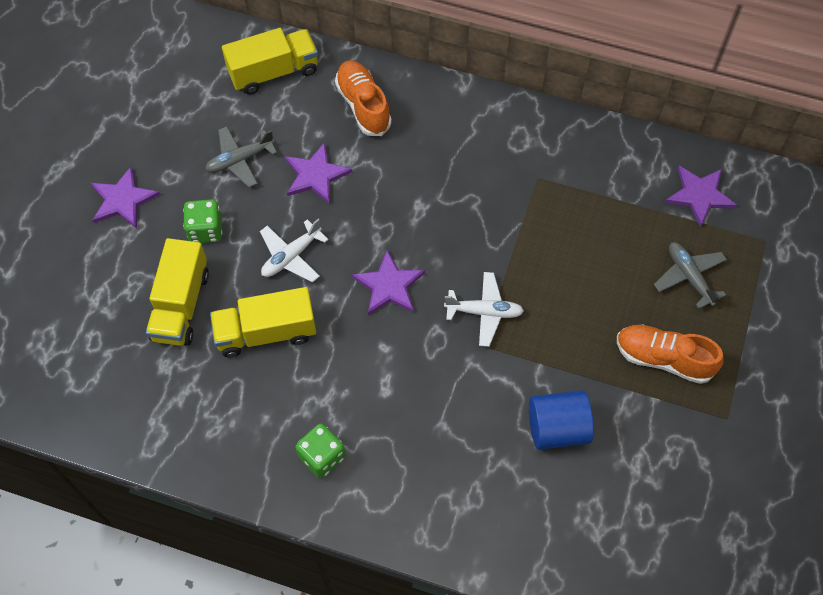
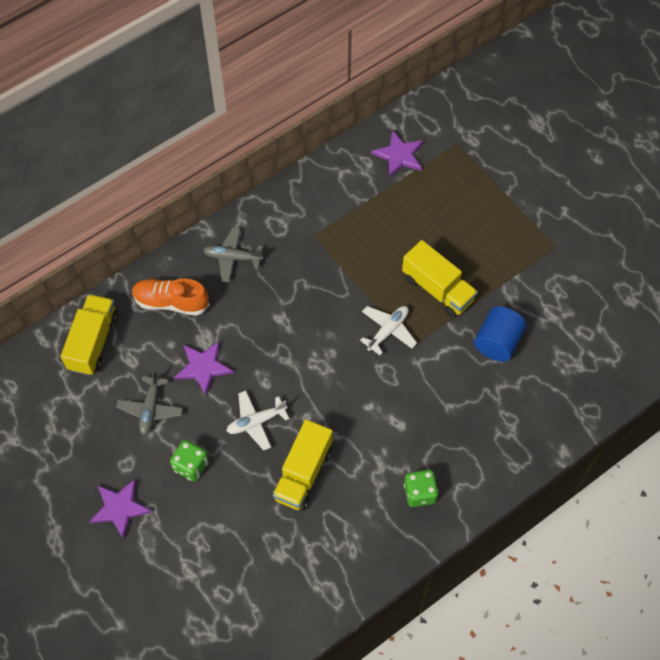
camera: 55 degrees left, 0 degrees up
yellow truck [146,238,209,346] -> yellow truck moved to [402,240,478,318]
white plane [260,218,329,283] -> white plane turned 75 degrees clockwise [227,391,289,450]
purple star [352,250,425,315] -> none
orange shoe [617,325,724,384] -> none
grey plane [654,242,727,309] -> grey plane moved to [203,227,263,282]

